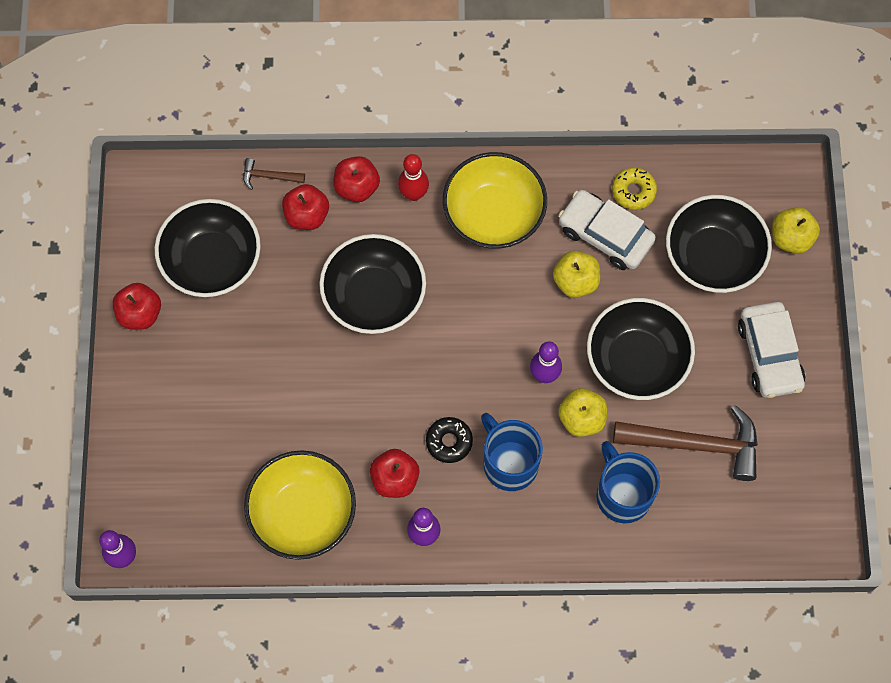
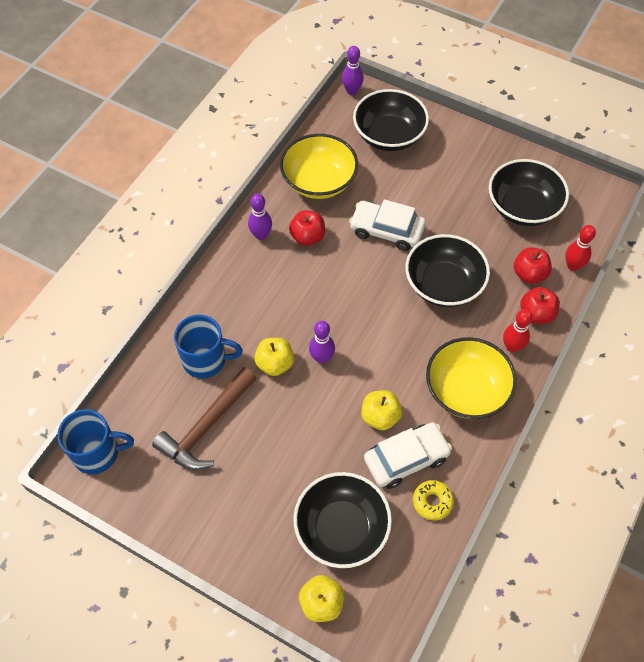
camera: 120 degrees right, 10 degrees down
red apple [113,283,161,330] -> none
brown hammer [243,158,305,190] -> red bowling pin [565,225,596,271]
black donut [426,417,473,463] -> none
blue mug [481,413,543,491] -> blue mug moved to [57,409,134,474]
black bowl [587,298,695,400] -> black bowl moved to [353,89,429,151]
white car [738,302,805,398] -> white car moved to [349,199,426,251]

